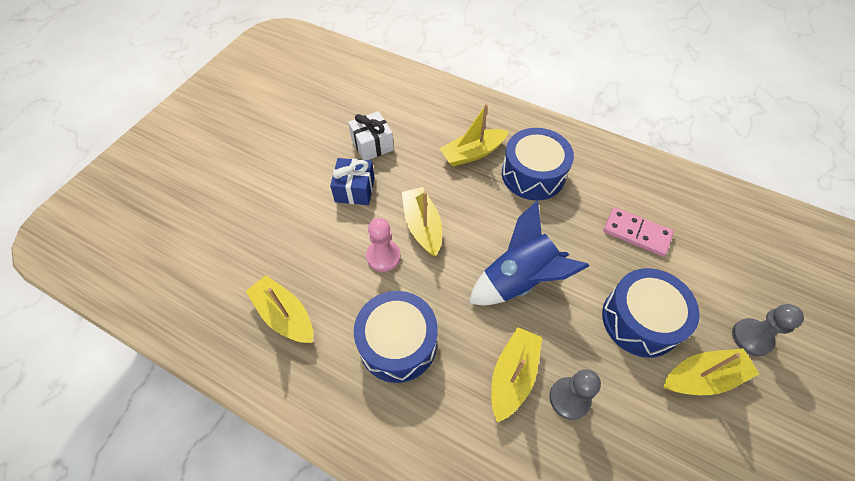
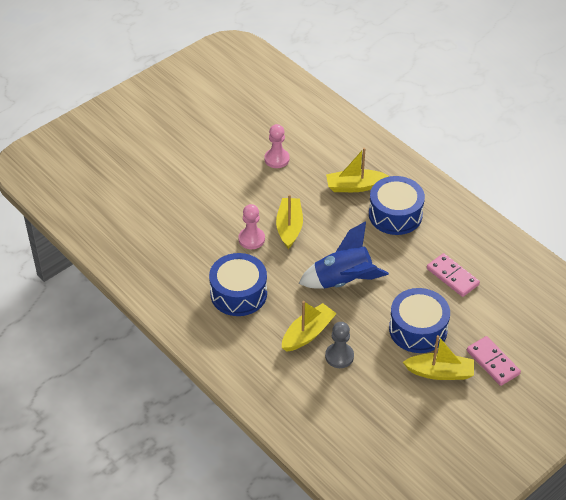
camera: 20 degrees right, 10 degrees down
yellow boat [246,275,313,343] -> none
blue gift [330,158,375,205] -> none
white gift [348,111,394,160] -> pink pawn [264,124,290,168]
grey pawn [732,304,804,356] -> pink domino [467,336,521,386]

